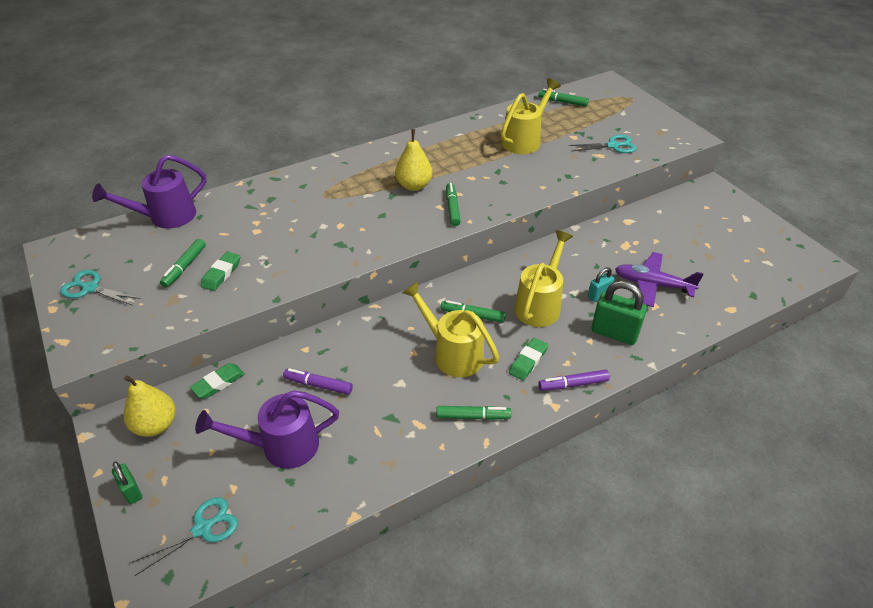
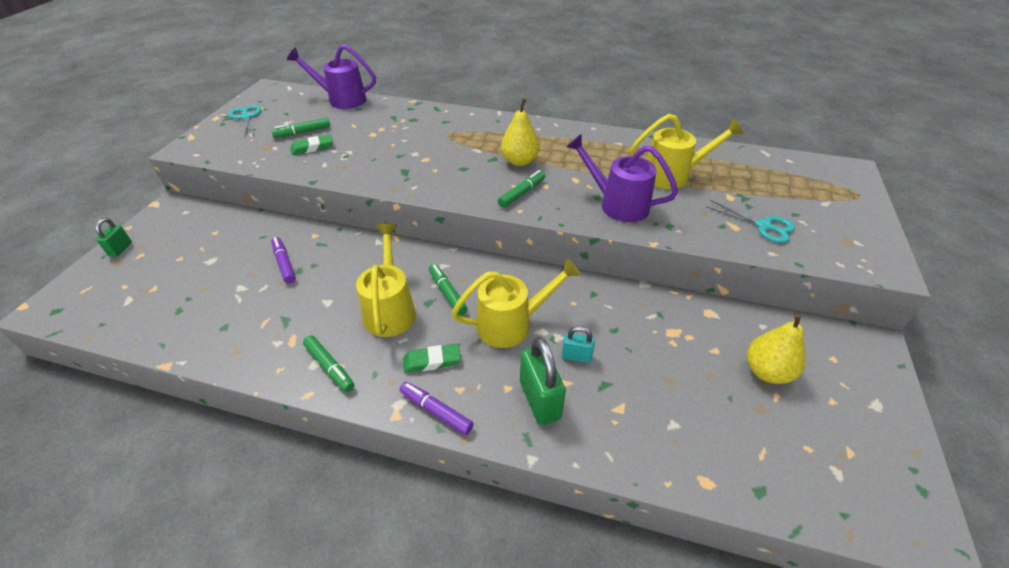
camera: 45 degrees right, 0 degrees up
yellow pear [124,375,176,437] -> yellow pear moved to [747,313,805,384]
turquoise scissors [130,497,238,576] -> none
green eraser [190,363,245,399] -> none
purple watering can [195,390,339,469] -> purple watering can moved to [566,134,678,222]
green marker [538,89,589,107] -> none
purple plane [615,252,704,307] -> none

